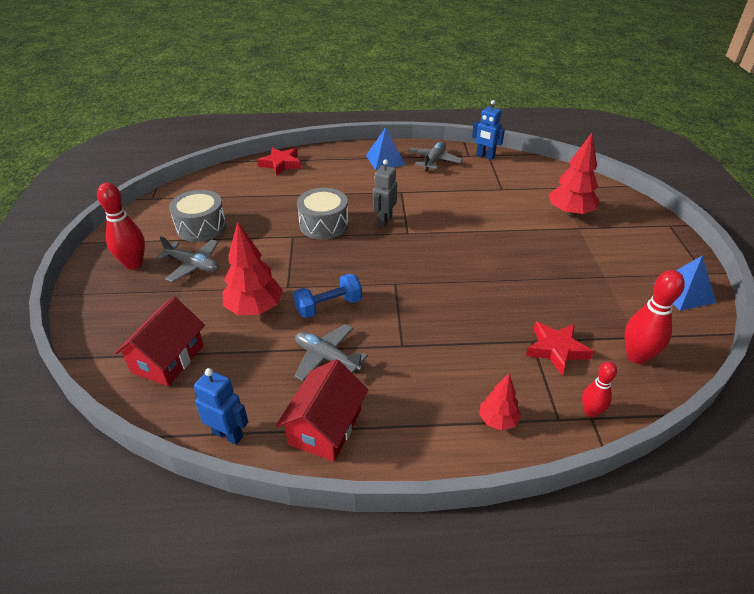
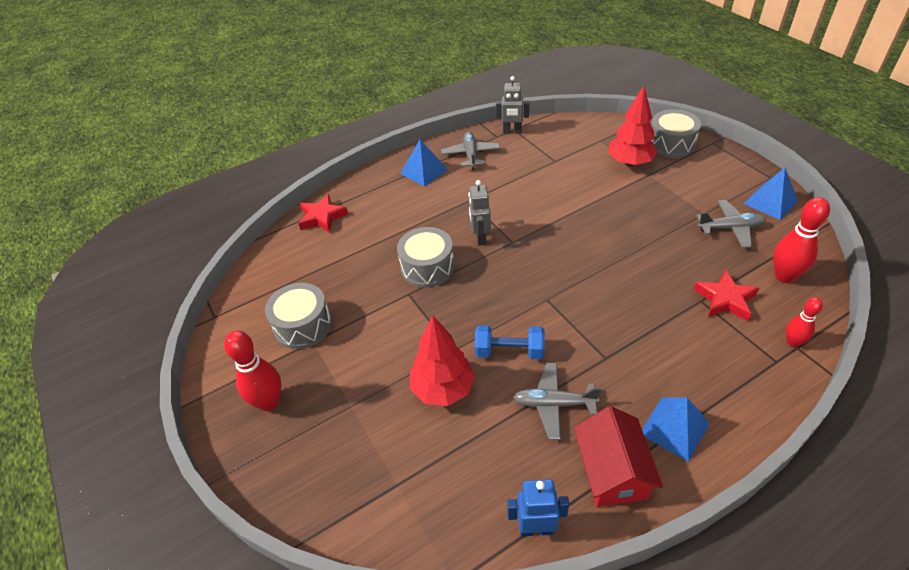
camera: 25 degrees left, 5 degrees up
red house [114,296,205,386] -> none
grey plane [156,236,219,282] -> grey plane moved to [696,200,766,248]
blue dumbbell [293,273,362,318] -> blue dumbbell turned 60 degrees clockwise [475,325,545,359]
blue robot [472,100,505,160] -> grey robot [496,76,529,134]
red tree [479,374,521,431] -> none
none -> blue pyramid [642,397,710,462]
none -> grey drum [651,109,701,158]

